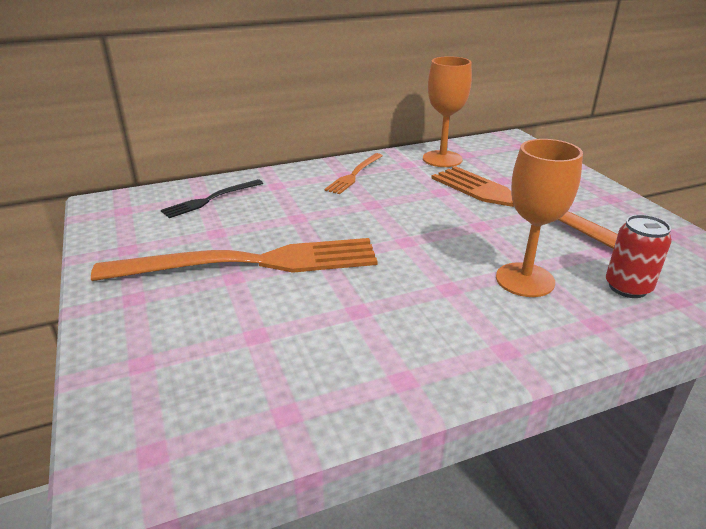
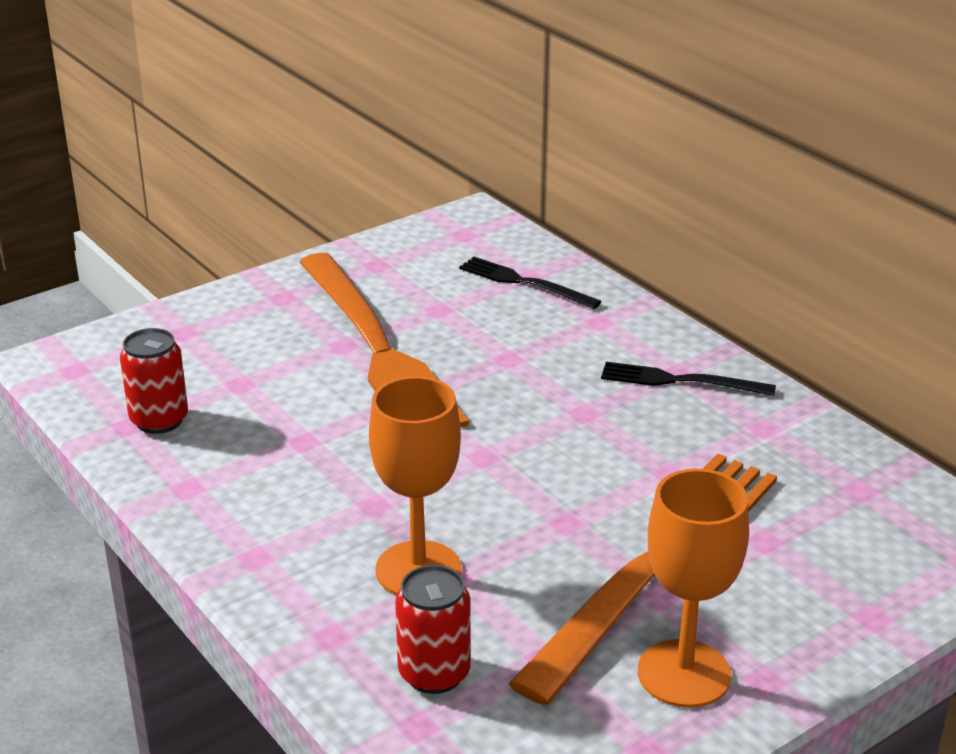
camera: 75 degrees right, 0 degrees up
orange fork [324,153,383,194] -> black fork [601,362,776,396]
orange goblet [423,56,472,167] -> orange goblet moved to [638,469,749,708]
none -> red can [120,328,188,434]

